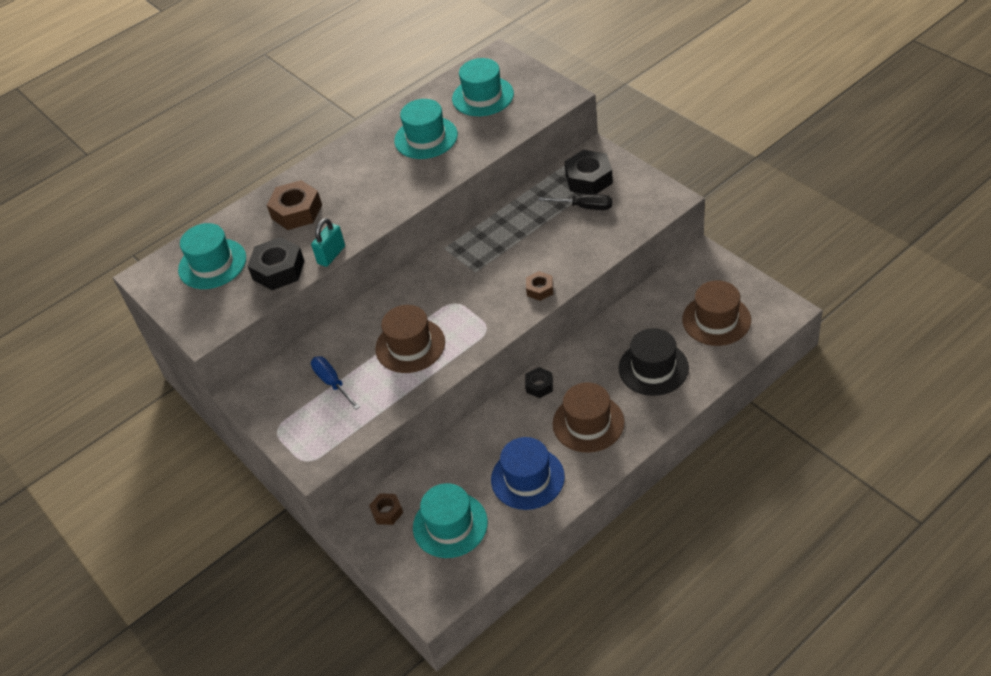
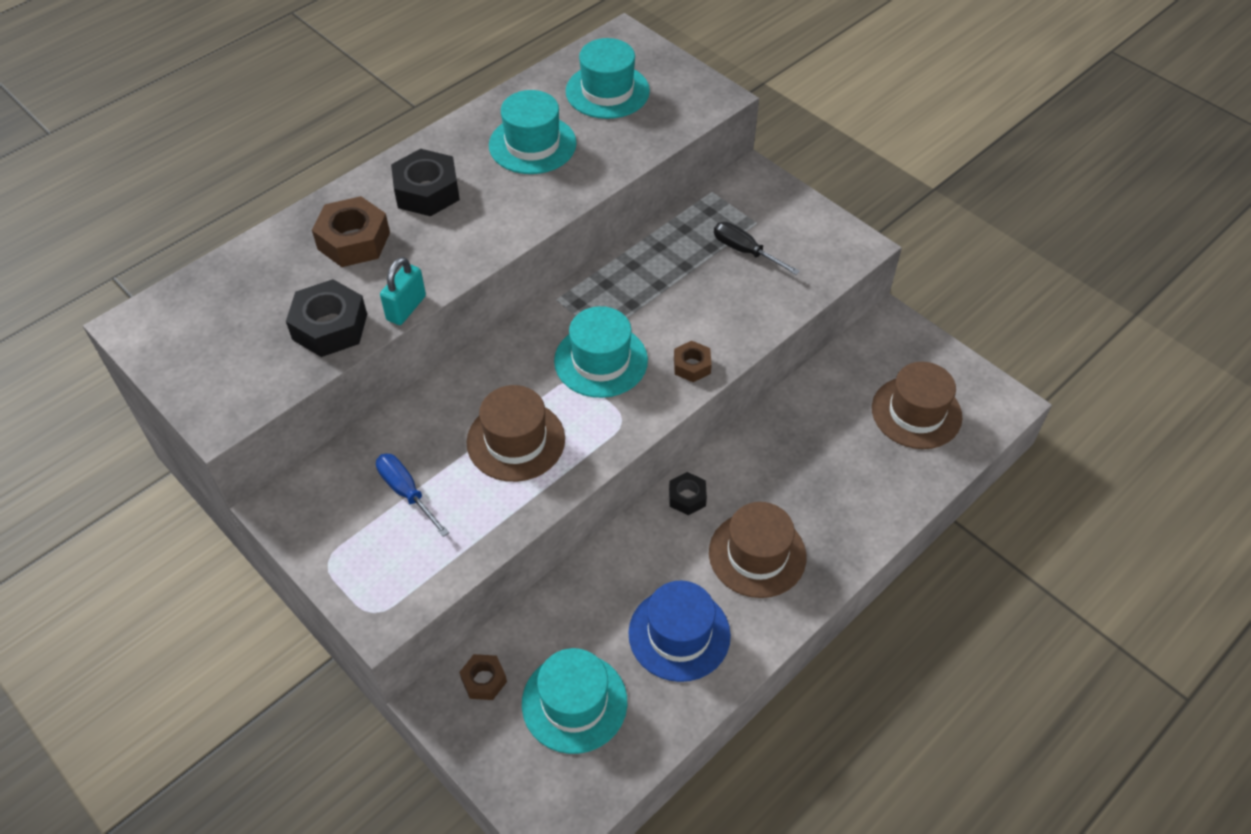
camera: 10 degrees left, 5 degrees up
turquoise hat [178,223,246,289] -> turquoise hat moved to [554,306,648,398]
black screwdriver [539,194,612,210] -> black screwdriver turned 150 degrees counterclockwise [714,222,800,275]
black nut [564,150,613,194] -> black nut moved to [391,149,460,216]
black hat [619,328,689,396] -> none

